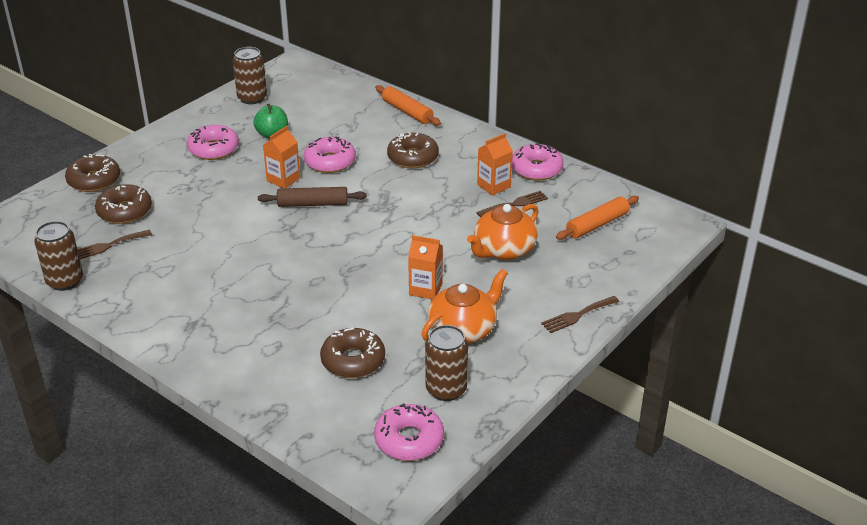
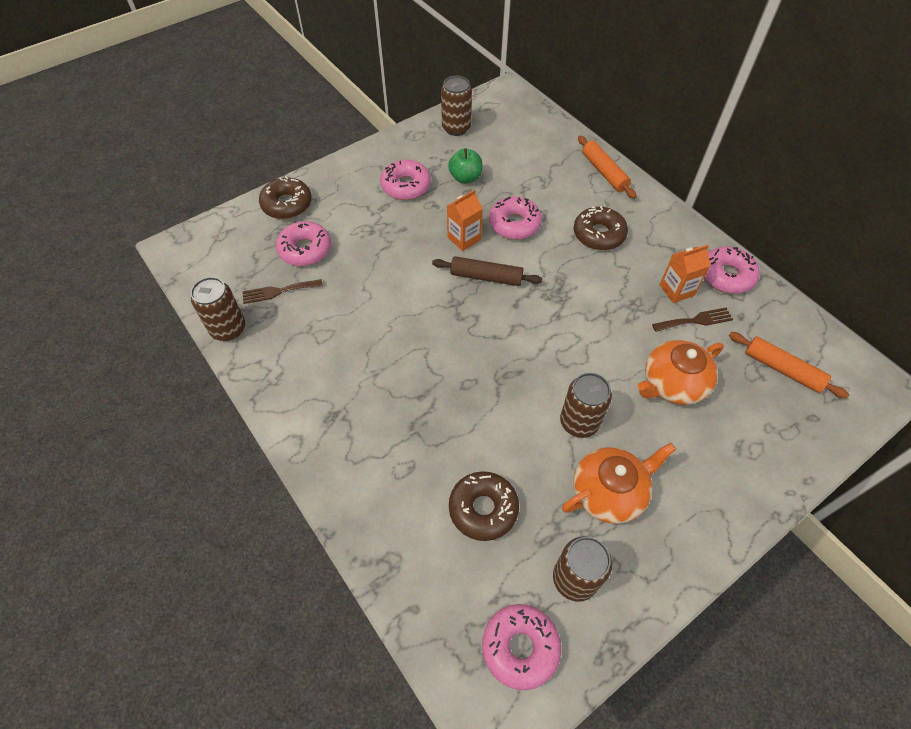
camera: 15 degrees right, 20 degrees up
brown donut [95,184,152,224] -> pink donut [276,221,331,266]
orange carton [408,235,443,299] -> brown can [560,373,612,438]
brown fork [541,296,619,333] -> none
orange rolling pin [556,196,639,240] -> orange rolling pin turned 60 degrees clockwise [729,332,849,399]

